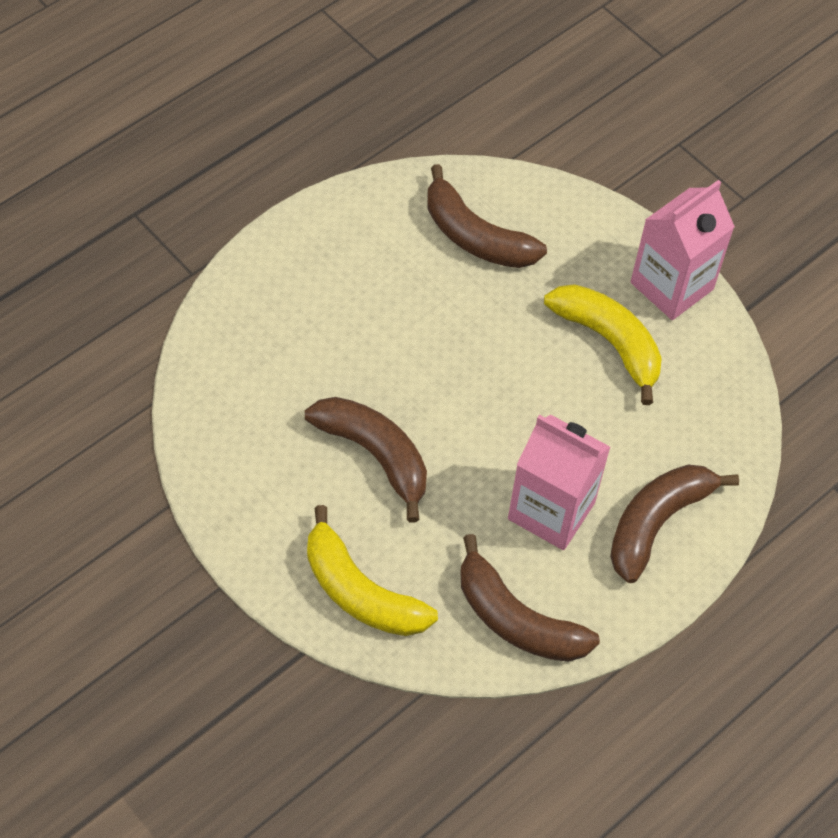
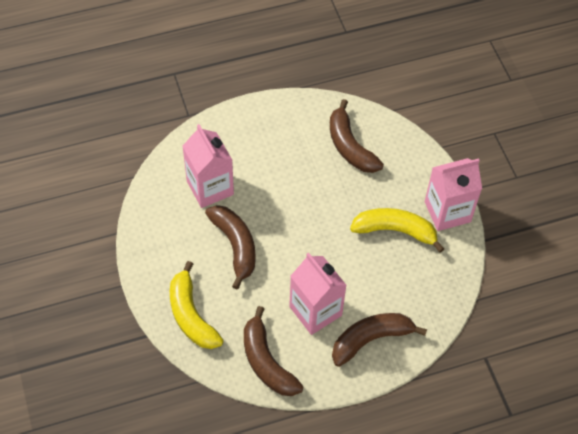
camera: 25 degrees right, 0 degrees up
yellow banana [544,284,662,405] -> yellow banana turned 60 degrees counterclockwise [350,208,445,253]
none -> pink carton [183,124,234,208]

